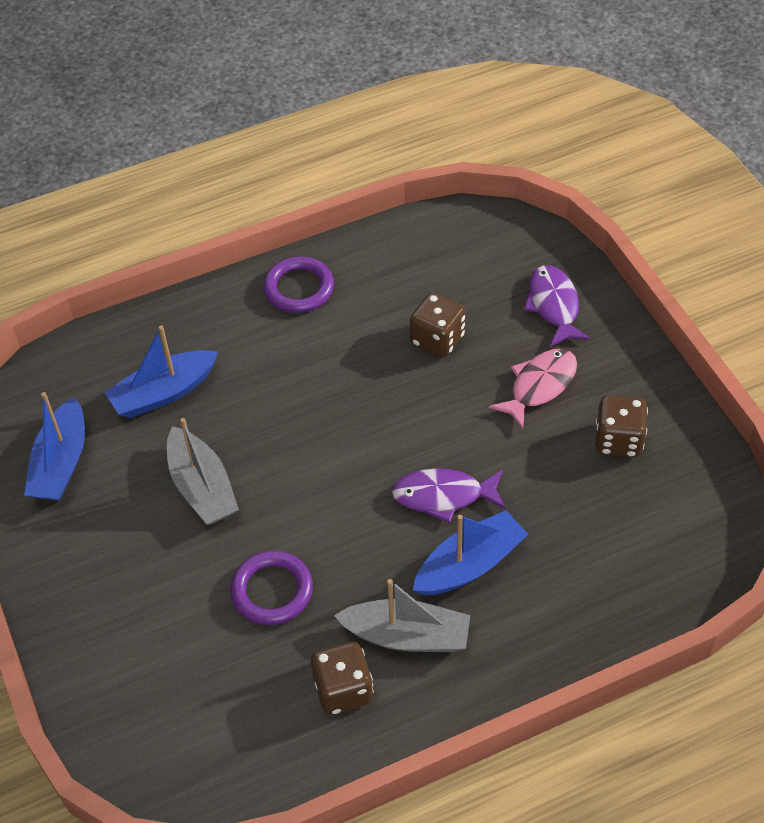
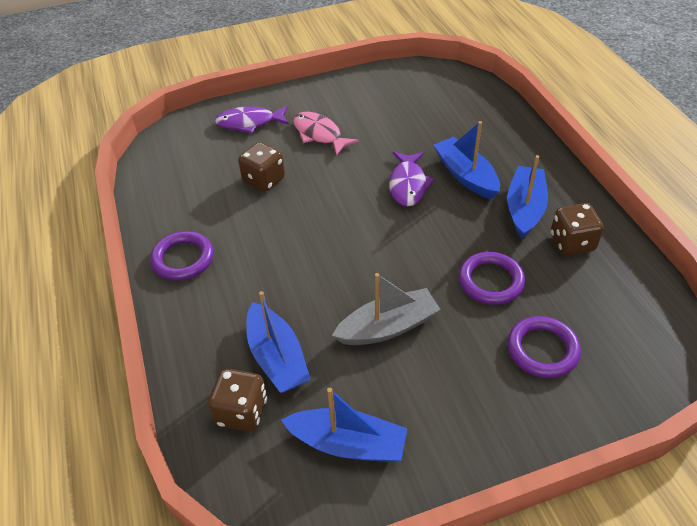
camera: 85 degrees left, 5 degrees down
grey boat [334,579,470,652] -> blue boat [507,155,548,239]
brown dice [595,395,648,457] -> brown dice moved to [208,369,267,432]
none -> purple ring [508,316,581,378]

